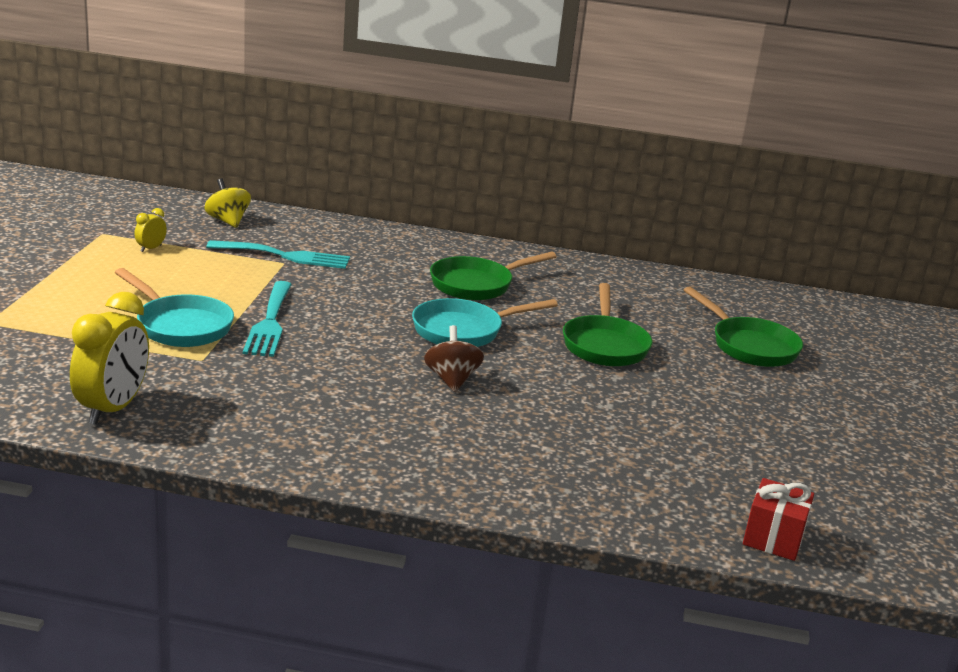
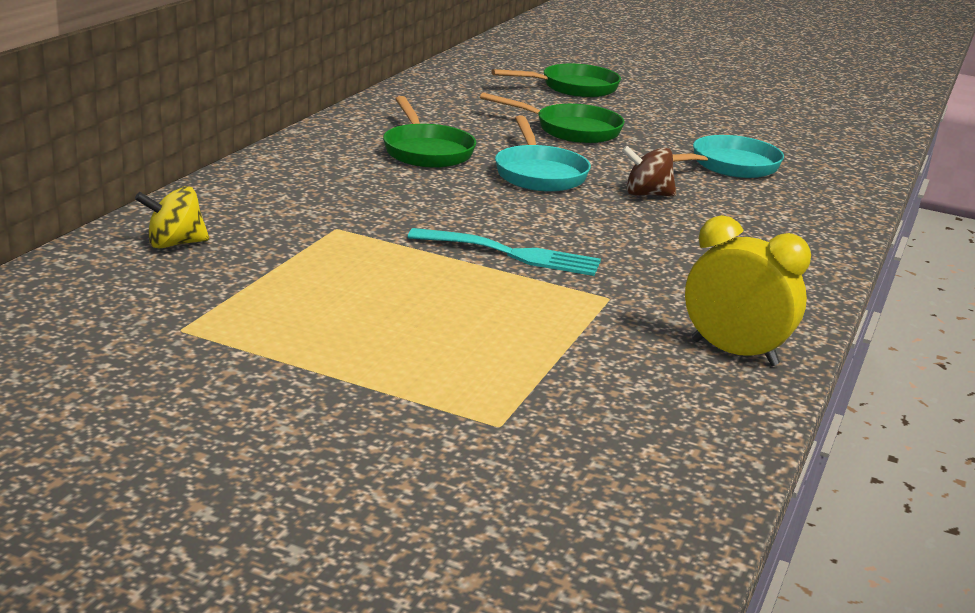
camera: 75 degrees left, 0 degrees up
turquoise pan [115,268,234,347] -> turquoise pan moved to [673,135,784,178]
yellow clock [135,208,167,252] -> none
turquoise fork [206,240,350,269] -> none
red gift [743,478,814,561] -> none

